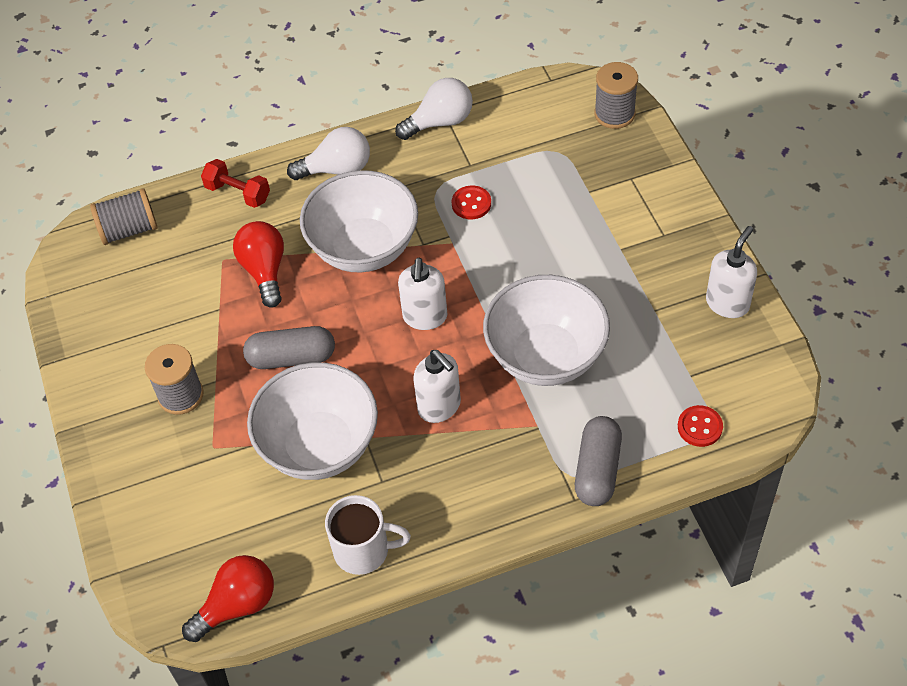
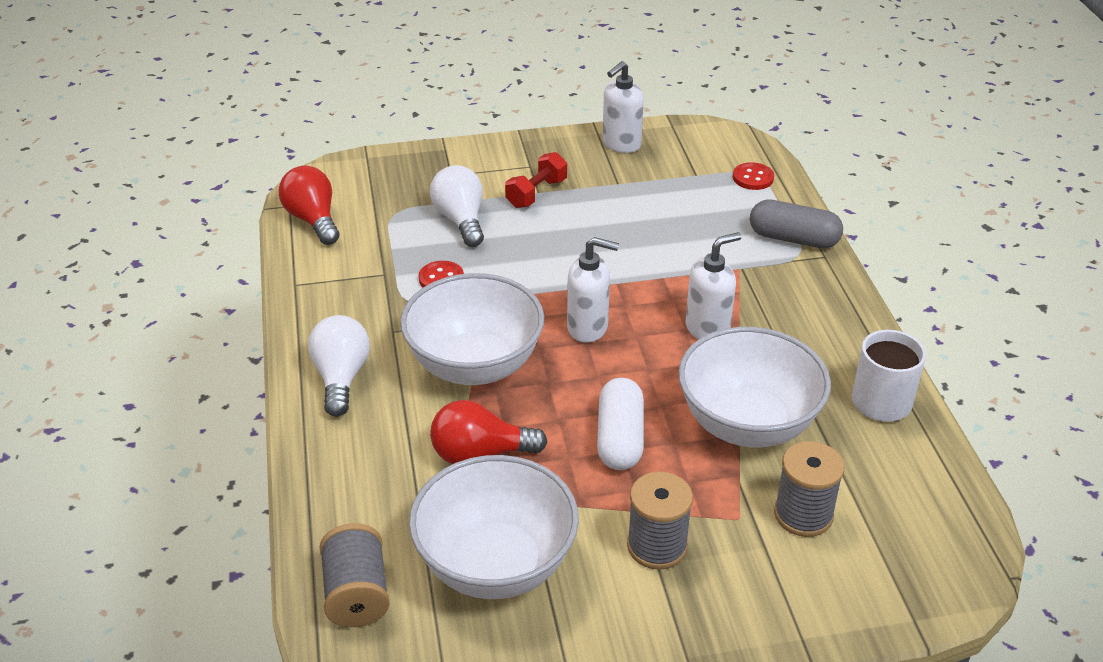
camera: 85 degrees left, 15 degrees down
red light bulb [182,555,274,642] -> red light bulb moved to [279,166,340,245]
red dumbbell [201,159,270,208] -> red dumbbell moved to [505,152,567,208]
grey capsule [243,326,335,369] -> white capsule [597,378,644,470]
white light bulb [395,78,473,140] -> white light bulb moved to [430,165,484,247]
white bowl [483,275,610,386] -> white bowl moved to [409,455,579,599]
grey spool [594,62,638,129] -> grey spool moved to [774,441,844,537]
white soap dispenser [706,226,757,318] -> white soap dispenser turned 90 degrees counterclockwise [602,61,644,153]

